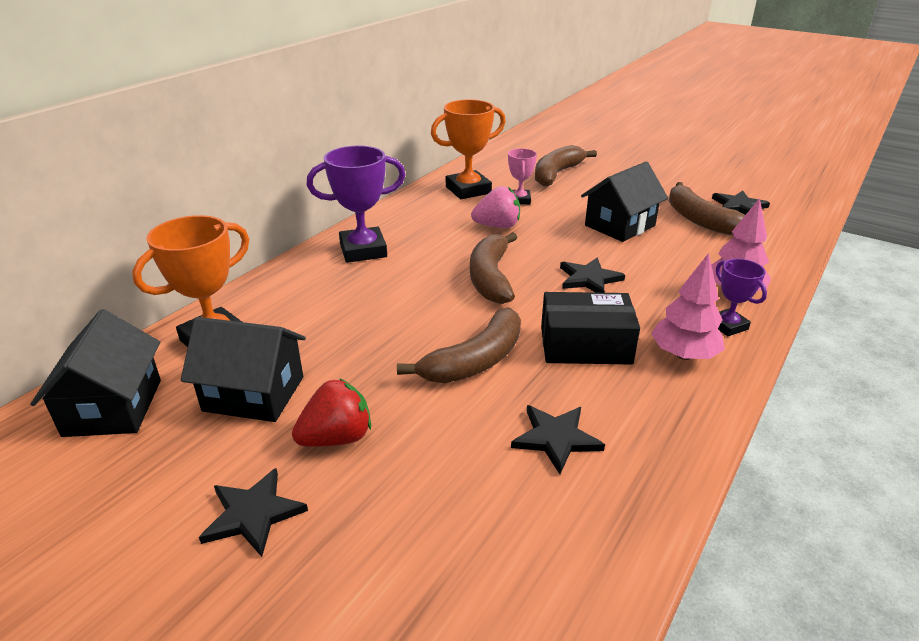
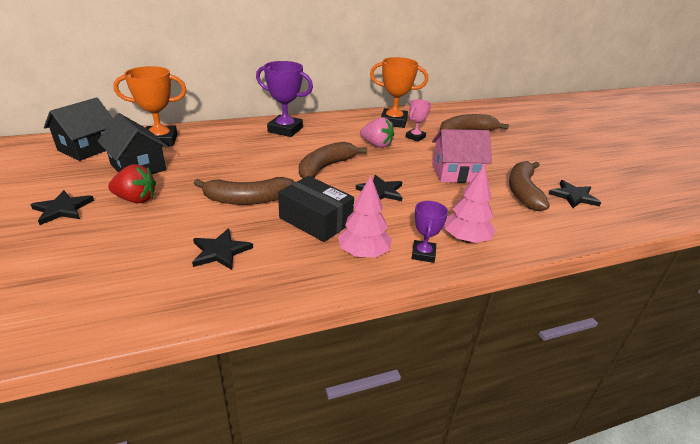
camera: 35 degrees right, 0 degrees up
black house [581,162,668,242] -> pink house [432,129,492,183]

